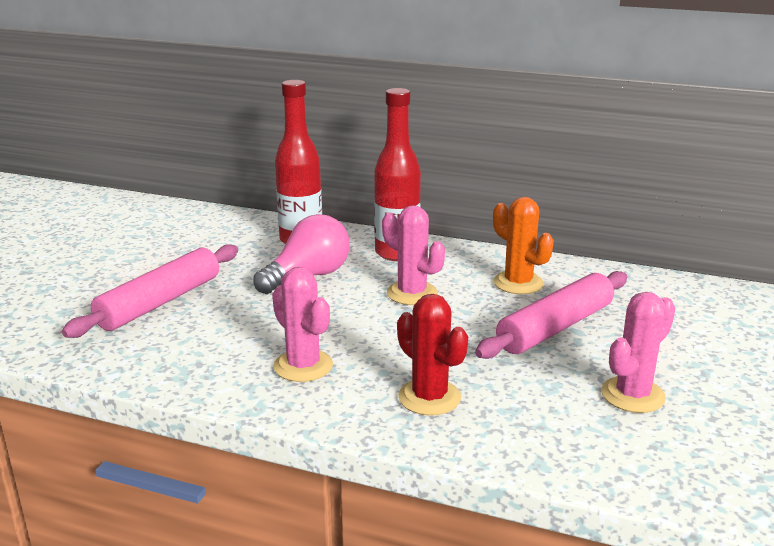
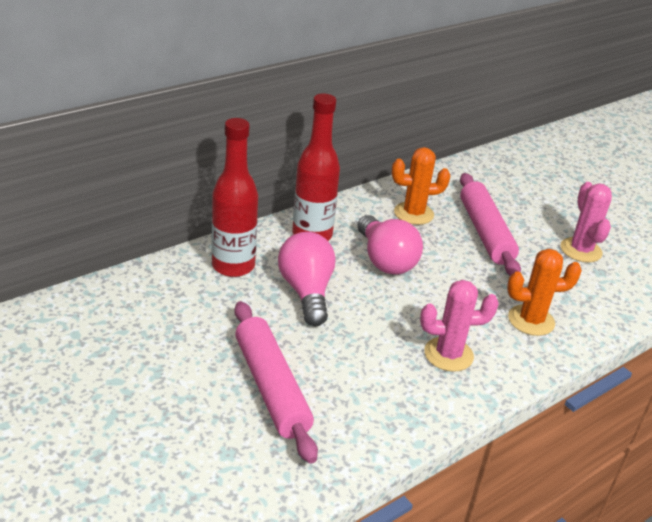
camera: 60 degrees left, 10 degrees up
pink cactus [382,205,445,305] -> pink light bulb [357,215,423,275]
red cactus [397,294,468,415] -> orange cactus [507,249,582,336]

